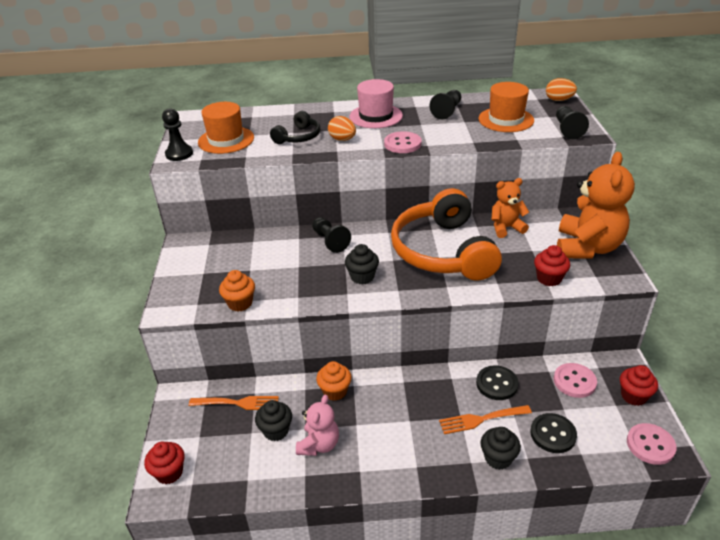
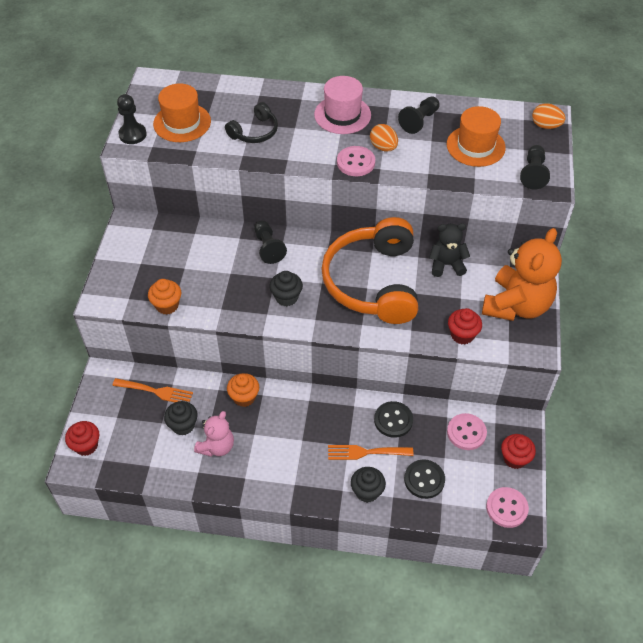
camera: 10 degrees right, 15 degrees up
orange egg [328,116,356,141] -> orange egg moved to [370,124,398,151]
orange teddy bear [491,178,529,238] -> black teddy bear [429,223,470,277]

